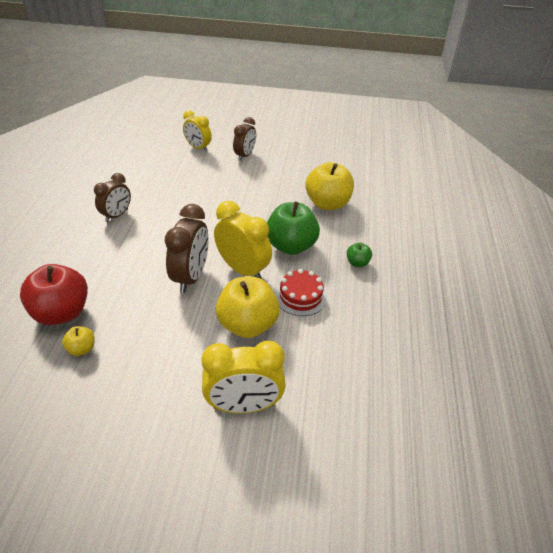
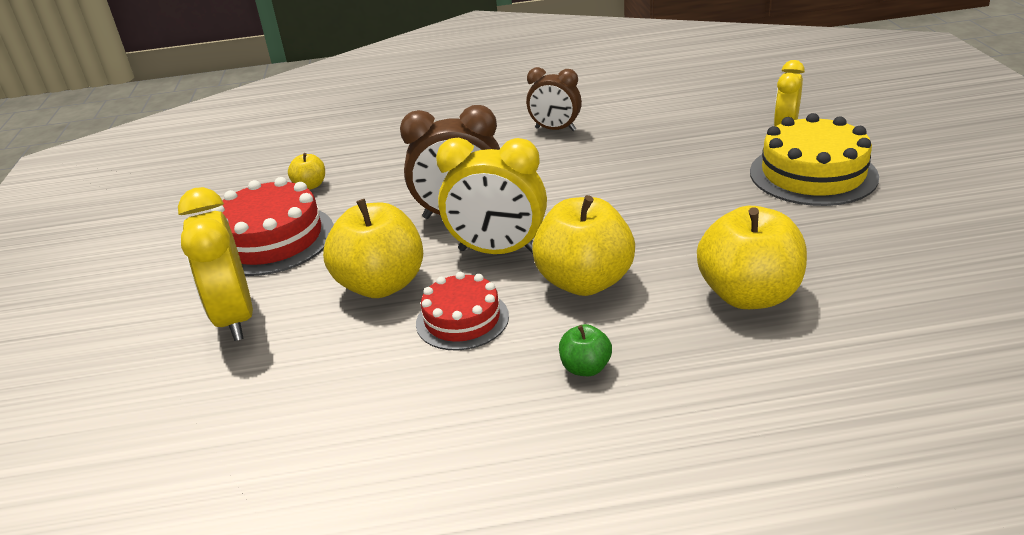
camera: 80 degrees right, 10 degrees down
red apple [20,264,88,325] -> none
yellow clock [214,201,272,279] -> yellow clock turned 75 degrees clockwise [436,137,547,254]
brown clock [233,117,256,161] -> yellow cake [750,113,879,206]
green apple [267,201,320,255] -> yellow apple [532,195,635,296]
none -> red cake [211,177,334,276]

